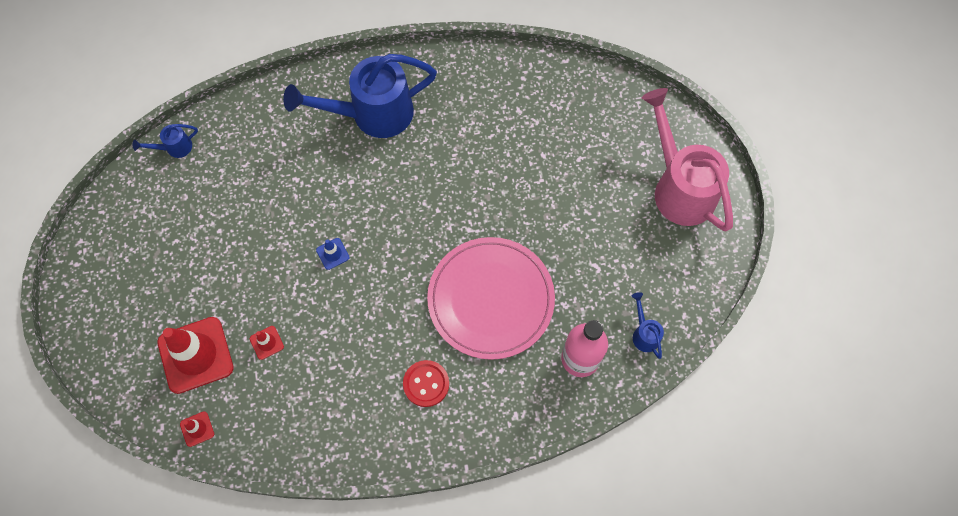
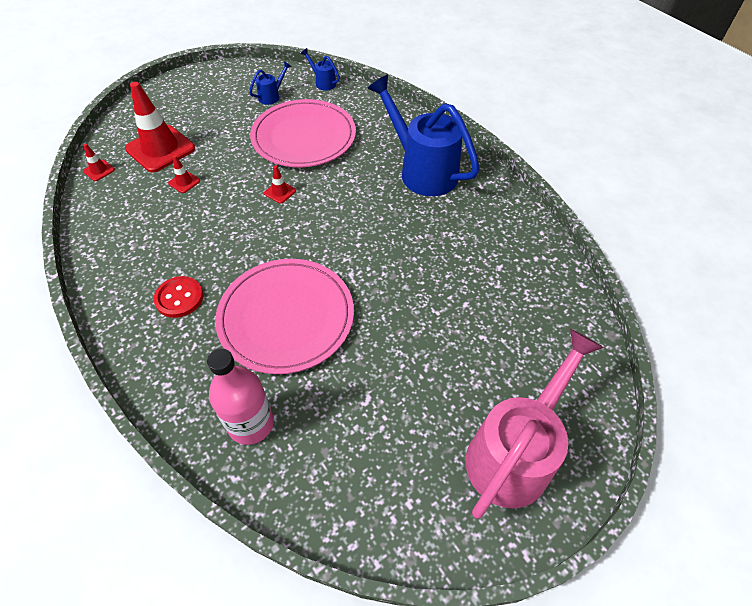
camera: 65 degrees right, 15 degrees down
blue traffic cone [316,238,350,270] -> red traffic cone [264,165,296,204]
blue watering can [632,292,664,359] -> blue watering can moved to [249,61,292,105]
none -> pink plate [250,99,356,167]

